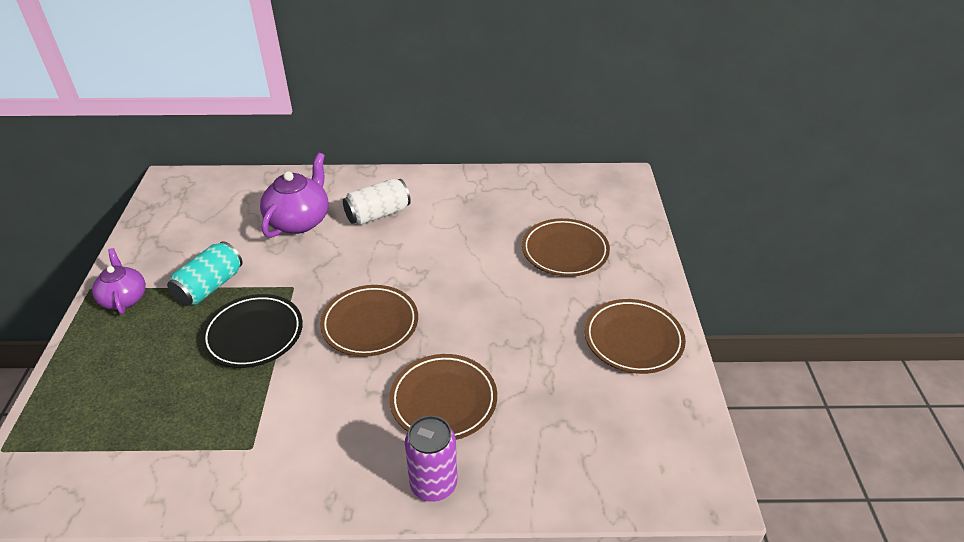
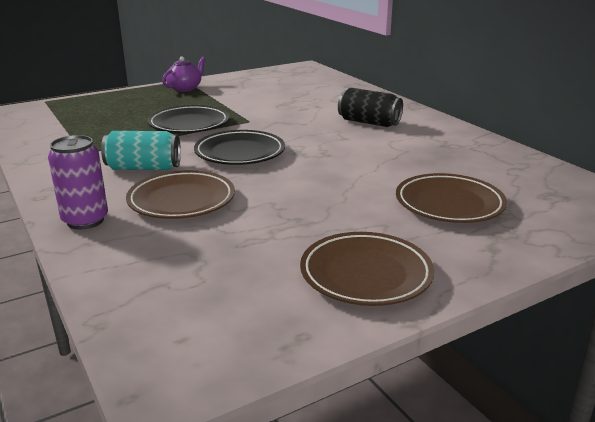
camera: 60 degrees right, 15 degrees down
turquoise can [167,241,243,306] -> turquoise can moved to [101,131,181,170]
purple teapot [260,153,328,238] -> none
brown plate [320,285,418,357] -> black plate [194,130,285,165]
white can [343,179,411,225] -> black can [338,88,403,127]

